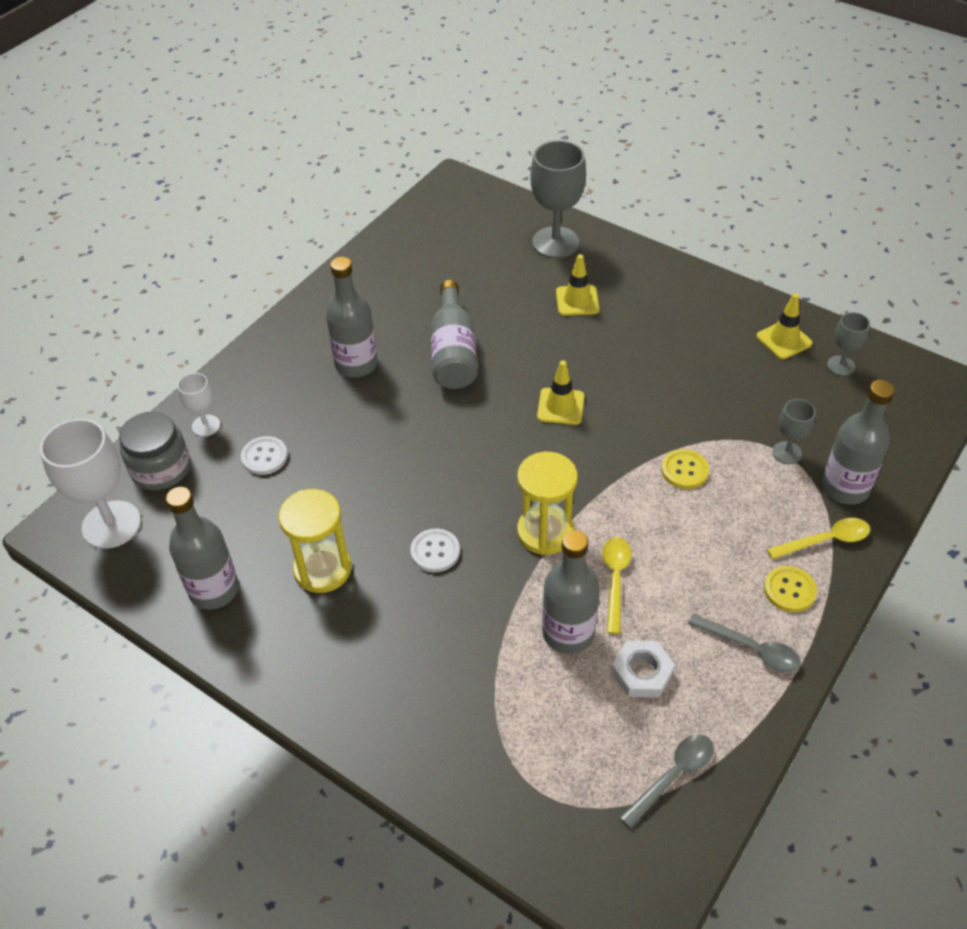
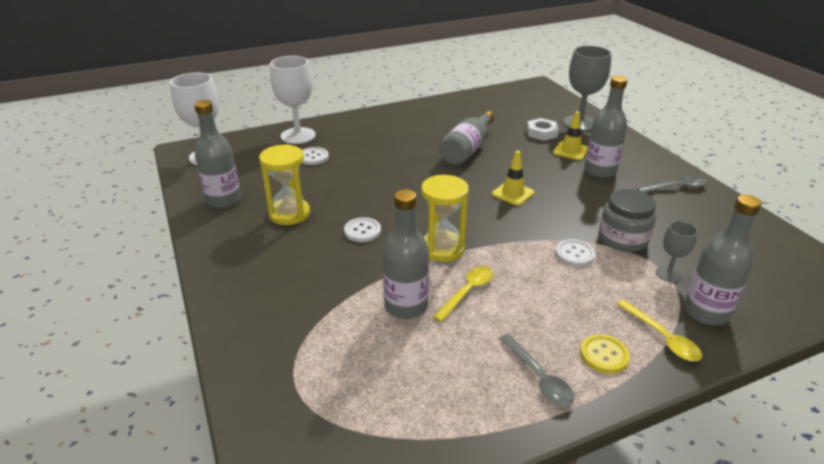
camera: 30 degrees right, 15 degrees down
grey jar [119,412,190,490] -> grey jar moved to [599,189,656,252]
white goblet [177,373,220,437] -> white goblet [270,56,316,144], size x1.92
grey bottle [326,257,378,378] -> grey bottle moved to [584,76,627,178]
white nut [611,641,675,697] -> white nut moved to [527,118,559,141]
grey spoon [619,734,714,828] -> grey spoon moved to [637,176,707,192]
yellow button [661,449,709,489] -> white button [555,239,596,267]
yellow traffic cone [756,293,813,359] -> none
yellow spoon [767,518,870,559] -> yellow spoon turned 45 degrees clockwise [617,300,702,361]
grey goblet [827,312,870,376] -> none

